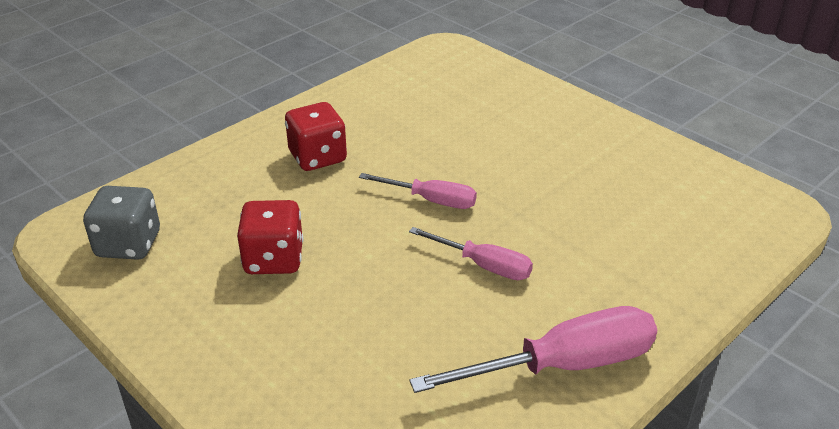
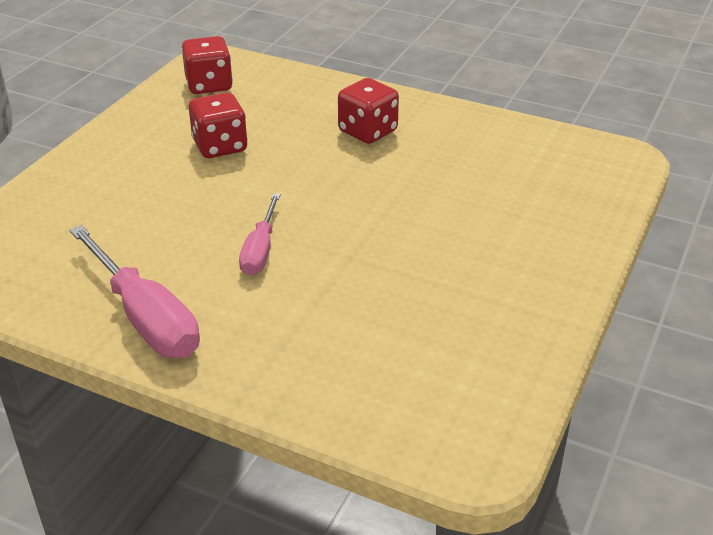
camera: 70 degrees right, 0 degrees up
grey dice [83,186,160,260] -> red dice [181,36,233,94]
pink screwdriver [359,173,477,209] -> none

